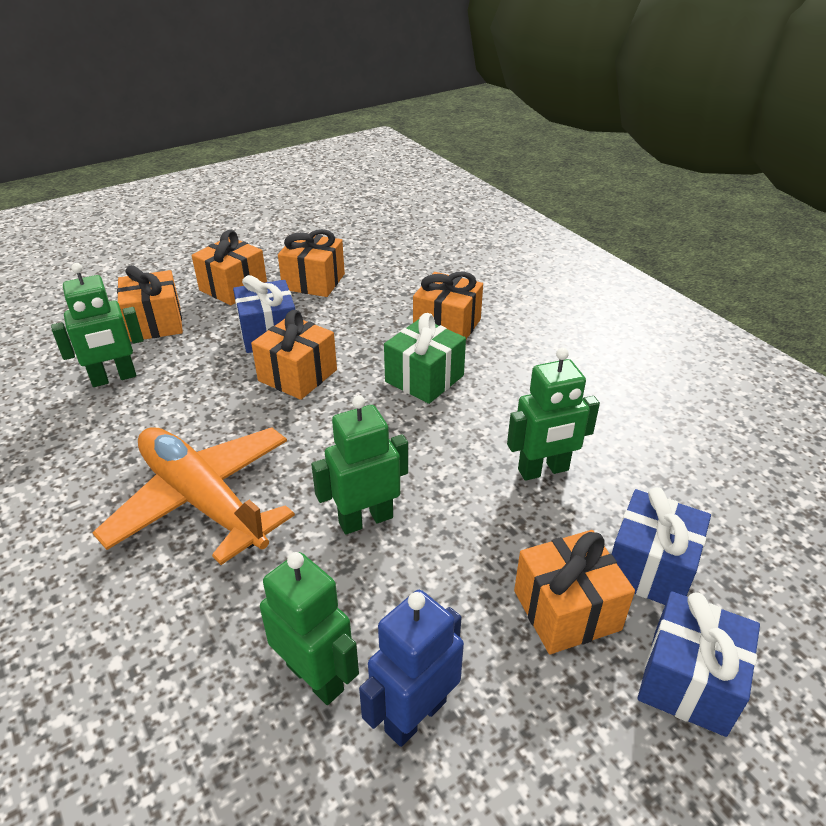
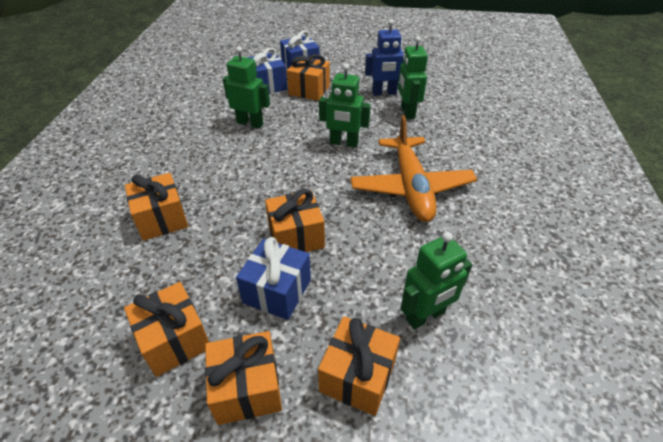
camera: 140 degrees left, 5 degrees up
green robot [51,263,144,387] -> green robot turned 135 degrees clockwise [401,232,472,329]
green gift [384,313,466,404] -> none

